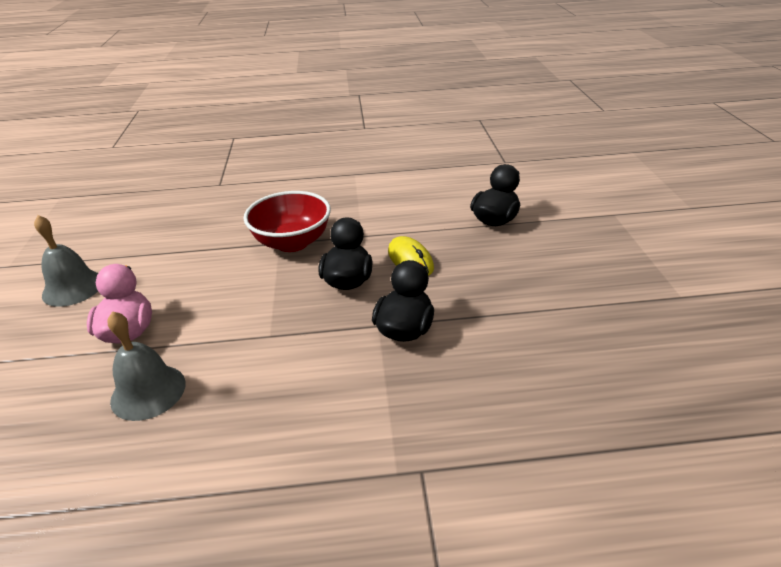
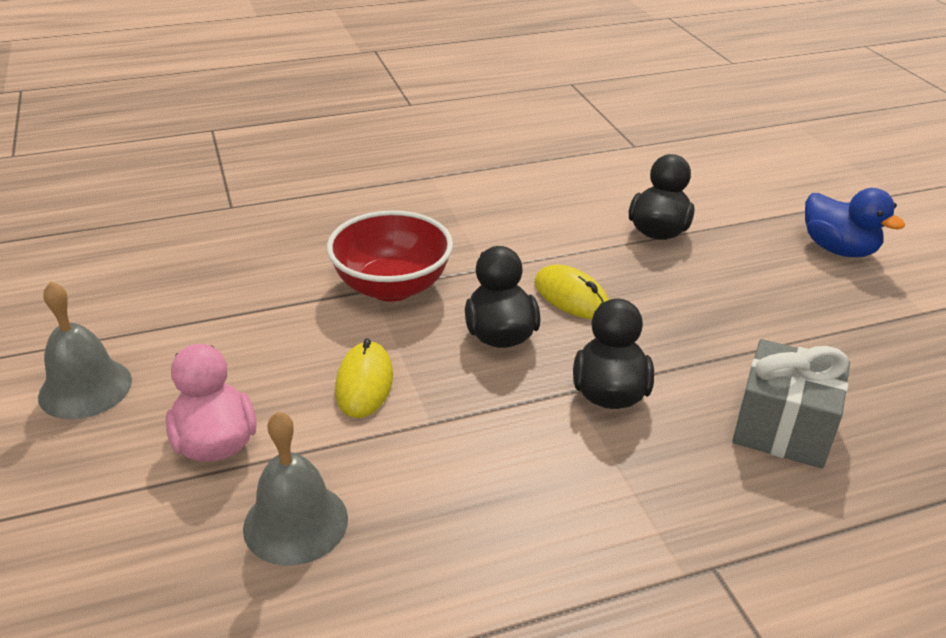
camera: 15 degrees left, 0 degrees up
none -> yellow mouse [335,338,393,418]
none -> grey gift [732,339,850,468]
none -> blue duck [805,188,905,257]

